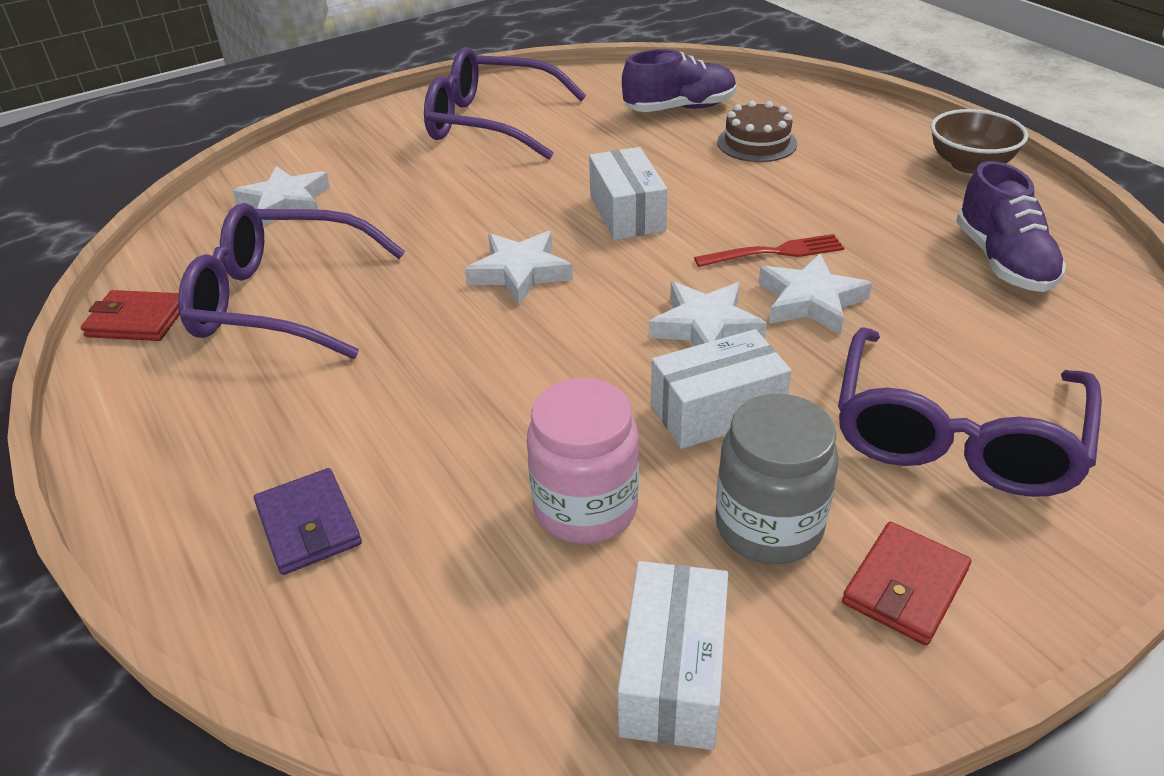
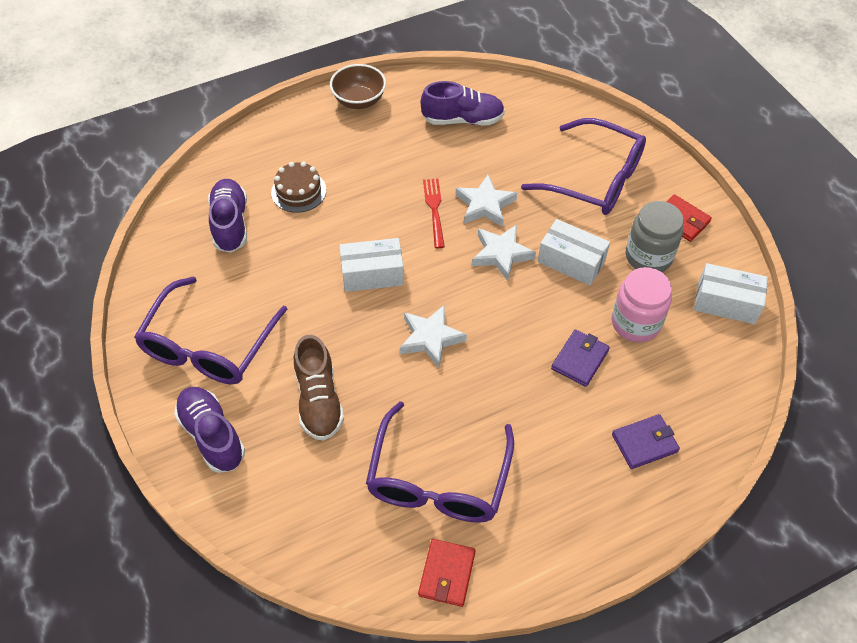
camera: 85 degrees left, 15 degrees up
white star [232,166,330,227] -> none
white box [651,329,792,449] -> white box turned 45 degrees counterclockwise [538,219,610,286]
none -> purple shoe [174,387,245,473]
none -> brown shoe [294,335,344,441]
none -> purple wallet [551,329,610,387]

